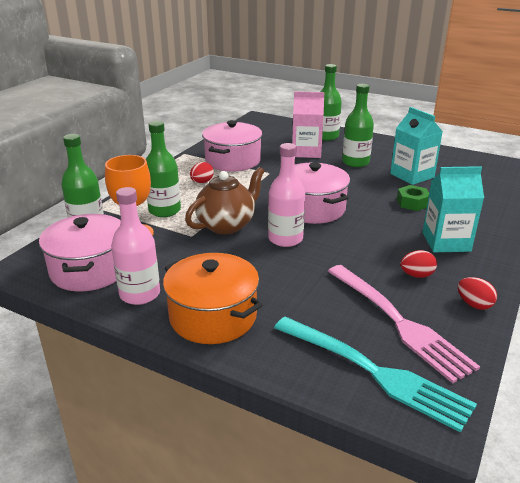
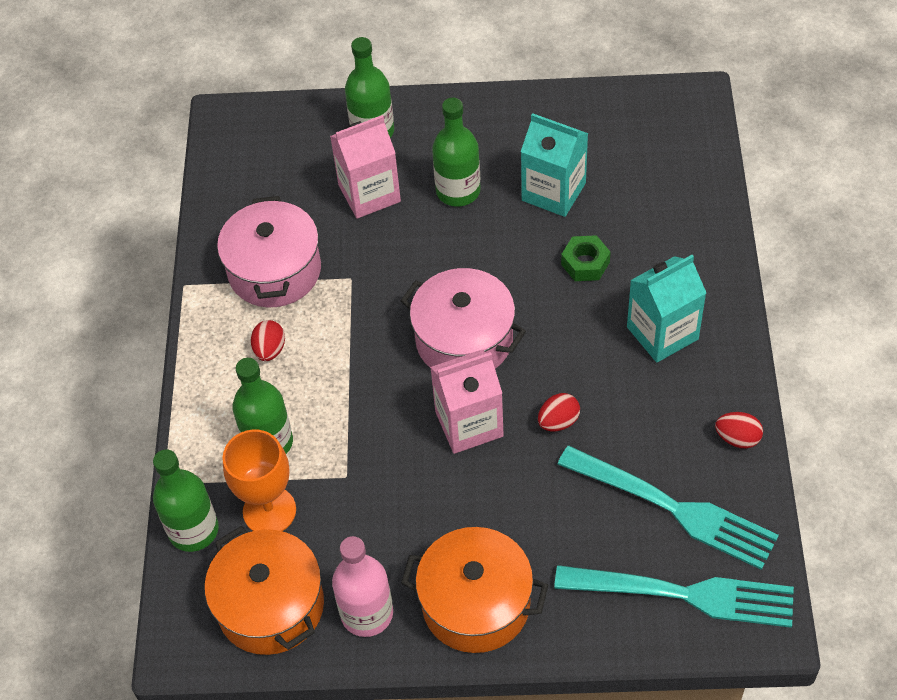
camera: 25 degrees left, 25 degrees up
pink pot [39,214,121,291] -> orange pot [205,526,324,655]
brown teapot [185,167,264,234] -> none
pink bottle [268,143,305,247] -> pink carton [430,350,504,454]
pink fork [328,265,480,383] -> turquoise fork [557,446,779,570]
red egg [400,250,437,278] -> red egg moved to [538,393,580,431]

